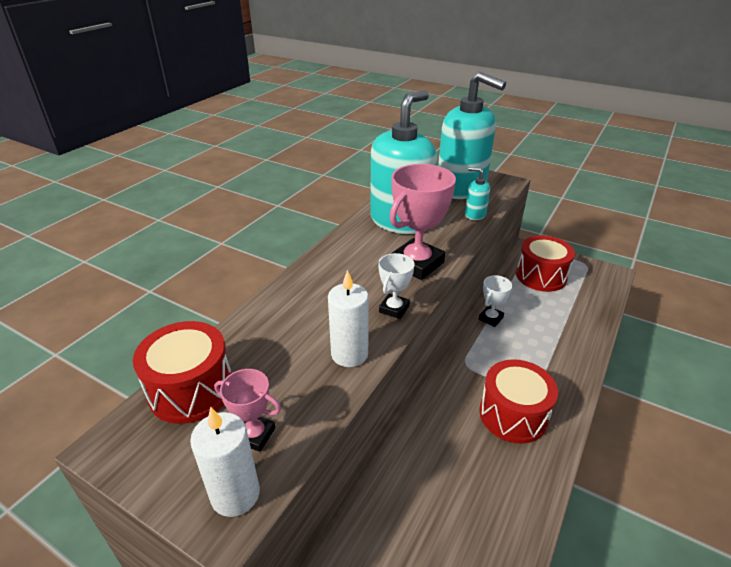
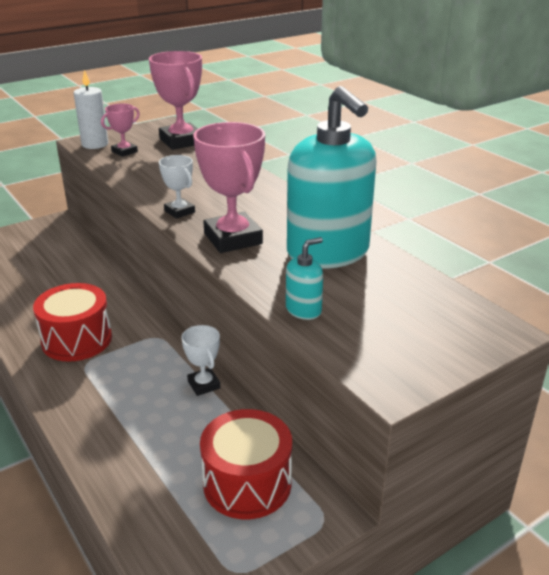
camera: 115 degrees right, 5 degrees down
red drum [133,321,231,424] -> pink trophy [149,51,202,150]
white candle [328,270,369,367] -> none
turquoise soap dispenser [438,72,506,199] -> none

